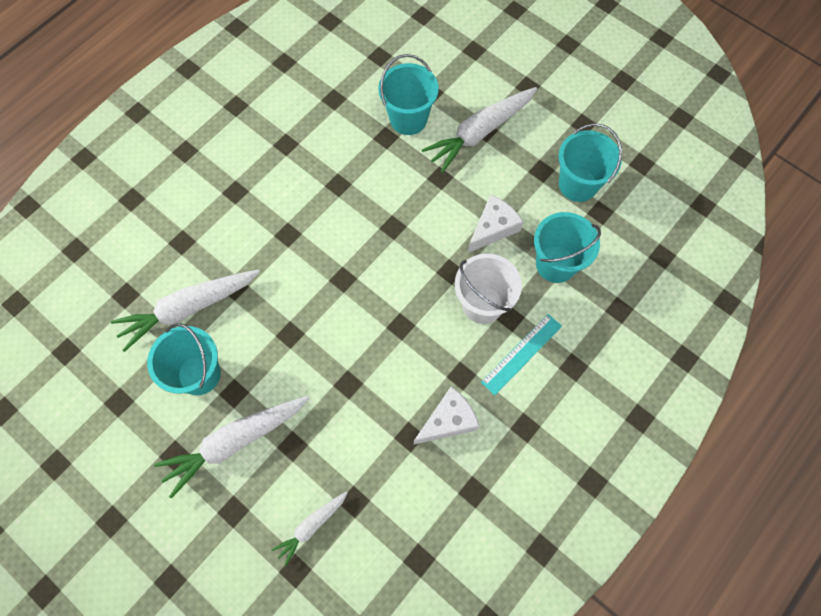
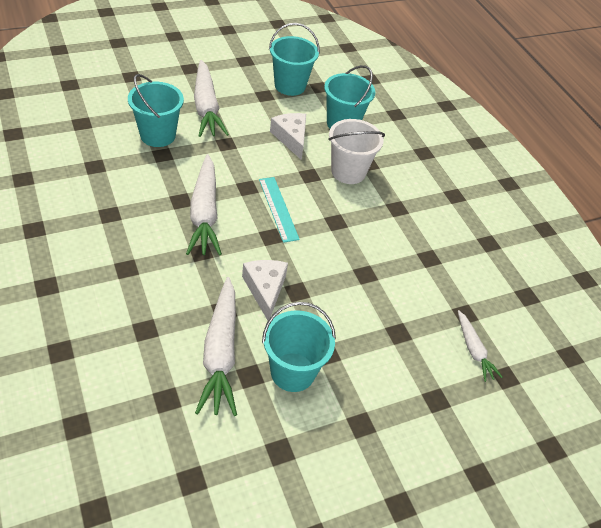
camera: 70 degrees left, 20 degrees down
white carrot [154,396,309,498] -> white carrot moved to [186,154,222,256]
white cheese [414,386,479,444] -> white cheese moved to [242,260,288,320]
turquoise ruler [481,314,562,395] -> turquoise ruler moved to [259,177,300,243]

